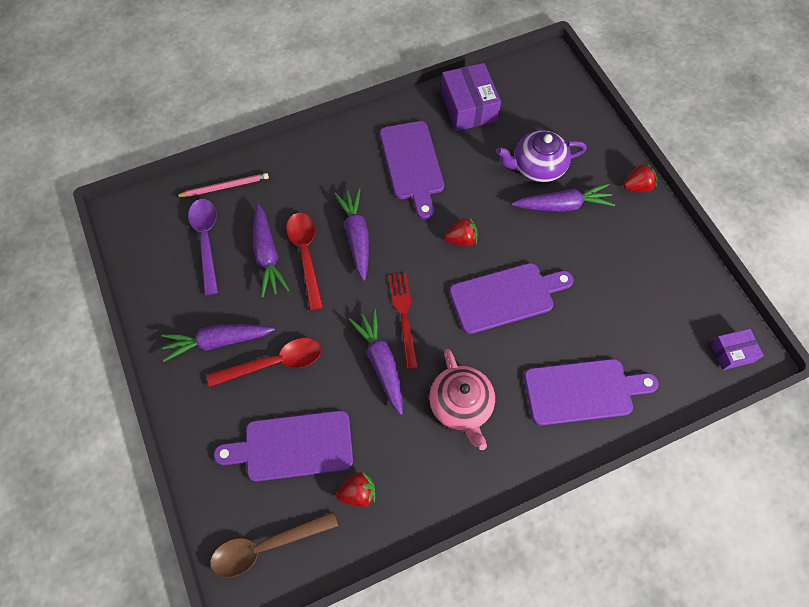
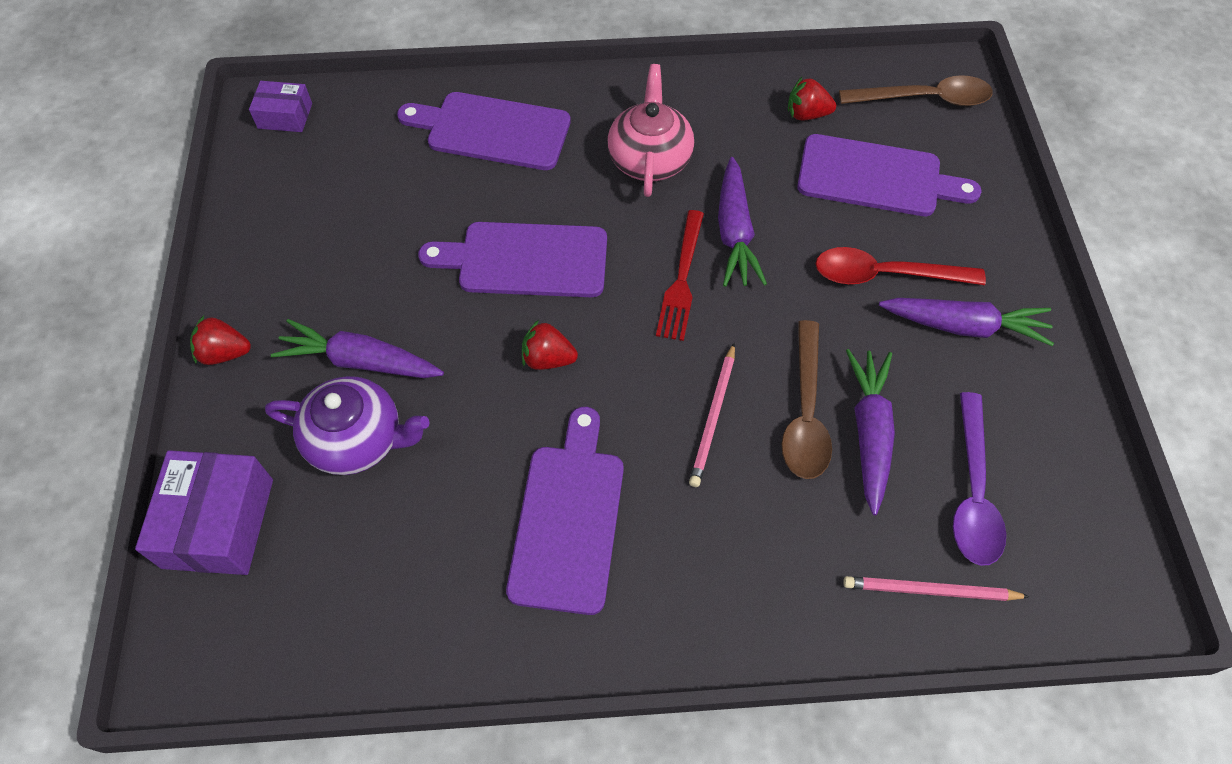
camera: 160 degrees left, 5 degrees down
red spoon [286,213,323,311] -> brown spoon [782,320,832,479]
purple carrot [334,188,369,281] -> pink pencil [689,343,735,487]
purple box [441,63,501,131] -> purple box moved to [135,450,273,575]

